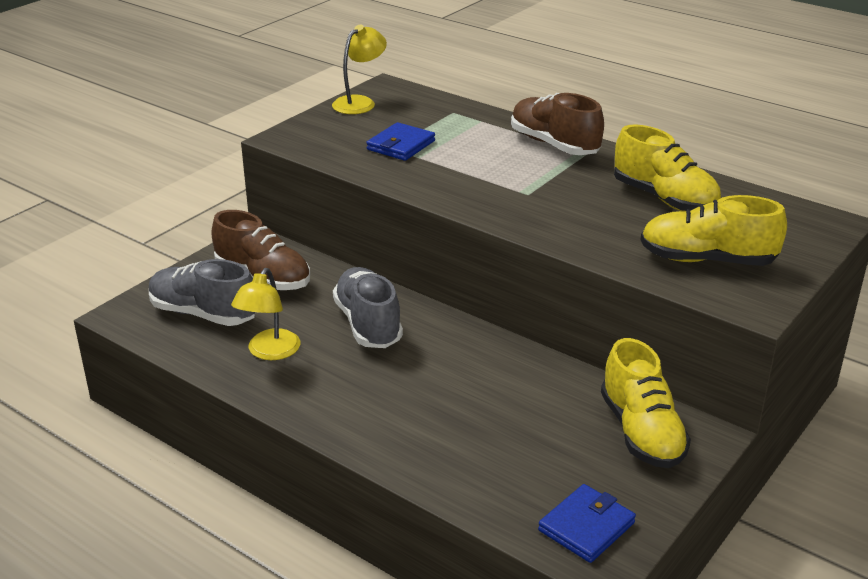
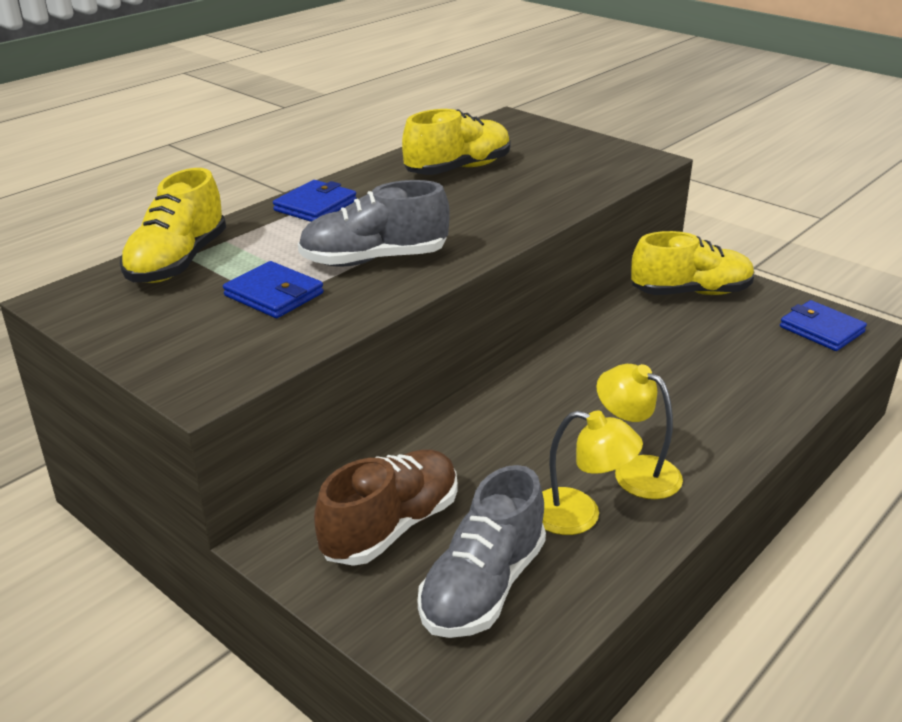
camera: 85 degrees left, 0 degrees up
yellow lamp [332,24,387,114] -> yellow lamp moved to [596,364,683,499]
grey shoe [333,267,403,348] -> grey shoe moved to [298,180,450,267]
brown shoe [511,93,604,155] -> blue wallet [273,180,357,222]
yellow shoe [640,195,787,266] -> yellow shoe moved to [120,168,226,283]

